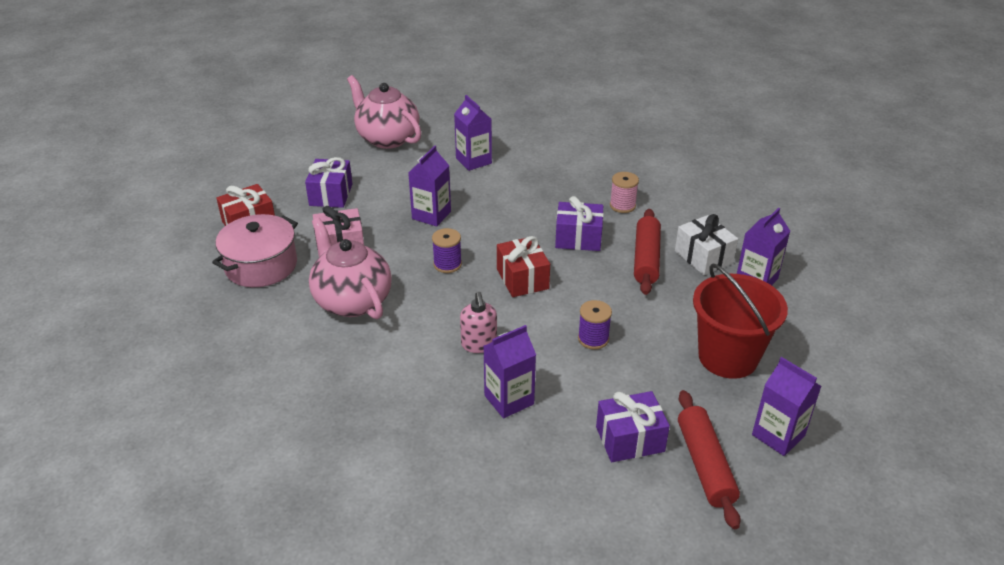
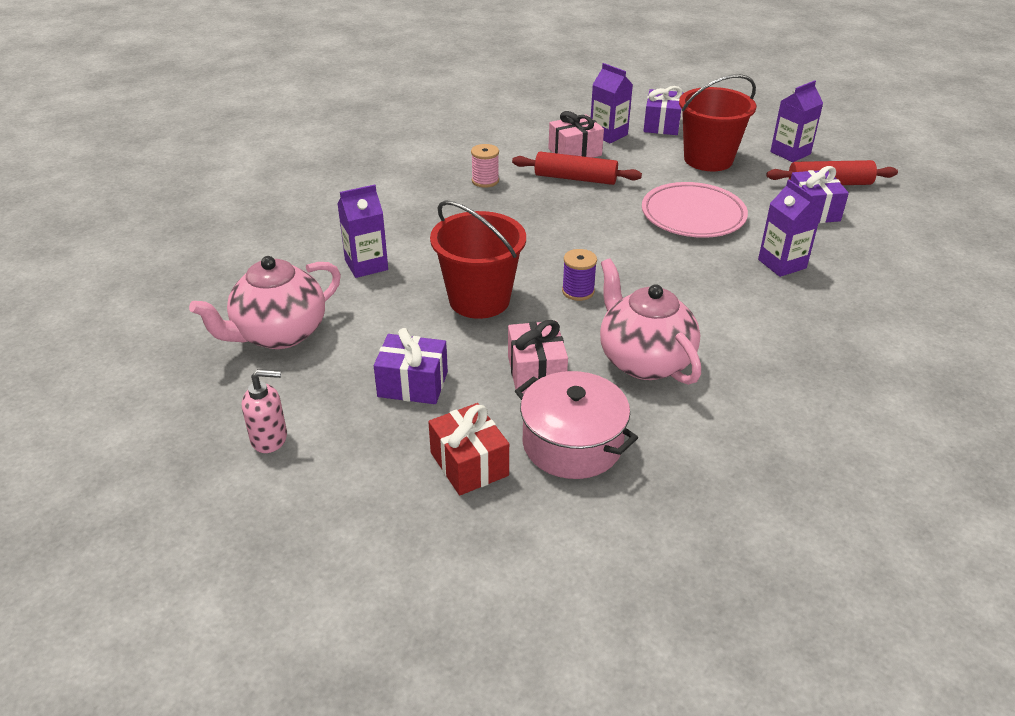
camera: 85 degrees left, 0 degrees up
pink teapot [309,218,392,319] -> pink teapot turned 90 degrees clockwise [600,258,701,385]
purple carton [408,146,451,226] -> red bucket [430,200,526,319]
pink soap dispenser [460,292,497,353] -> pink soap dispenser moved to [242,369,287,453]
red gift [497,236,550,297] -> none
purple gift [555,196,604,251] -> purple gift moved to [644,86,683,135]
purple spool [578,300,612,350] -> pink plate [642,182,748,238]
white gift [675,214,738,275] -> pink gift [548,111,604,158]

